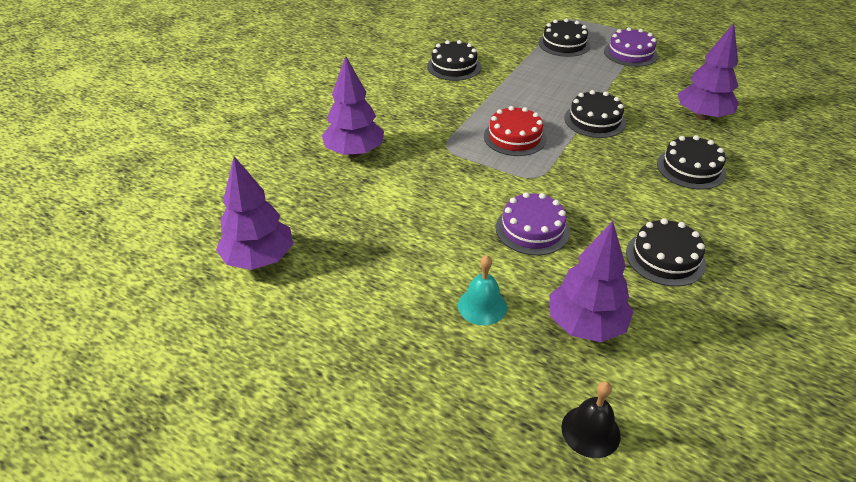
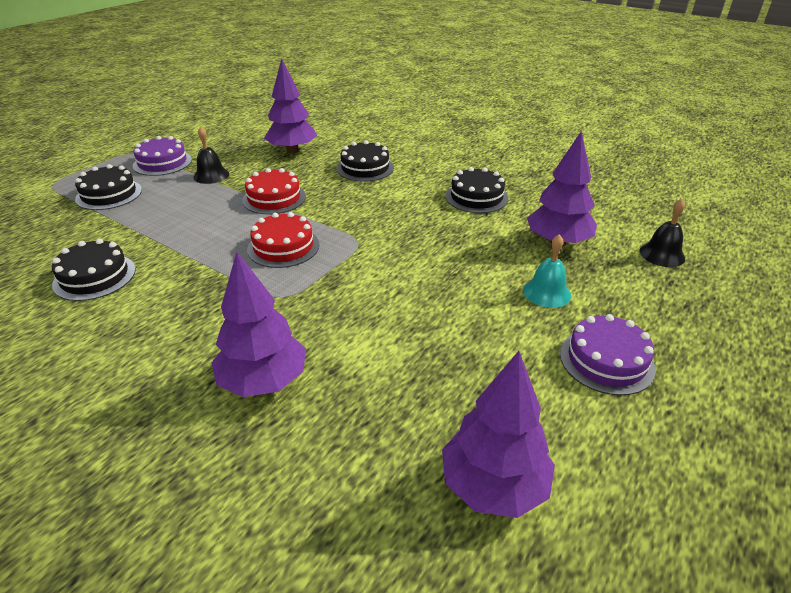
camera: 85 degrees left, 5 degrees down
purple cake [496,192,570,255] -> purple cake moved to [560,314,656,396]
black cake [564,90,626,138] -> red cake [242,168,306,214]
none -> black bell [193,127,229,184]

